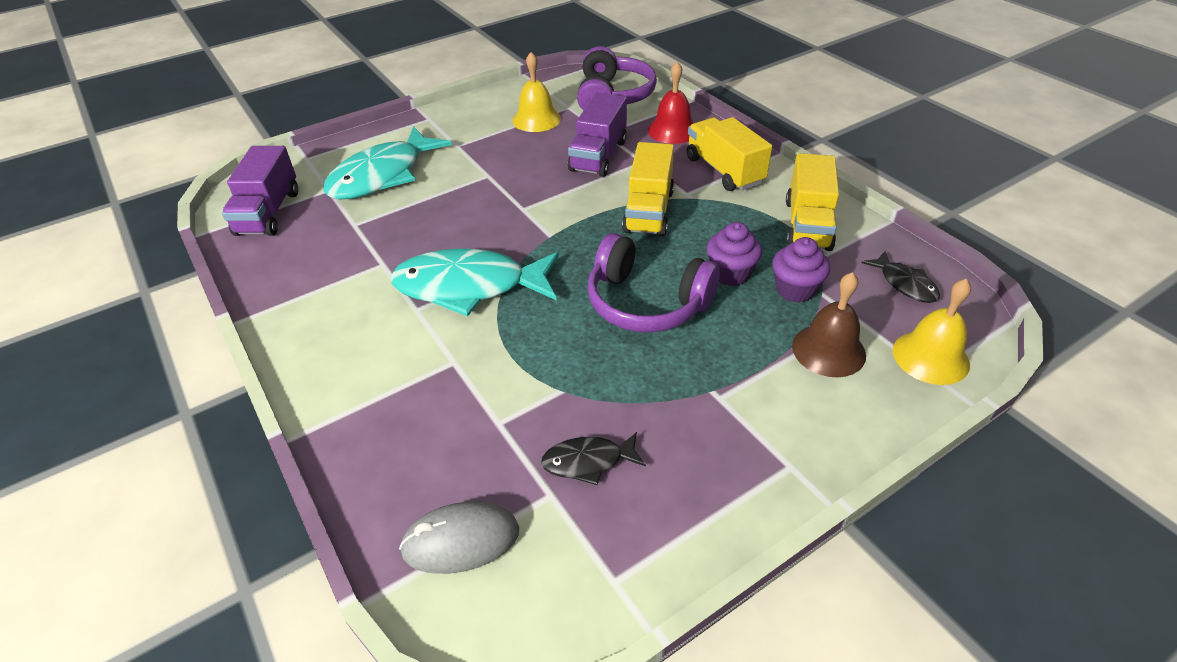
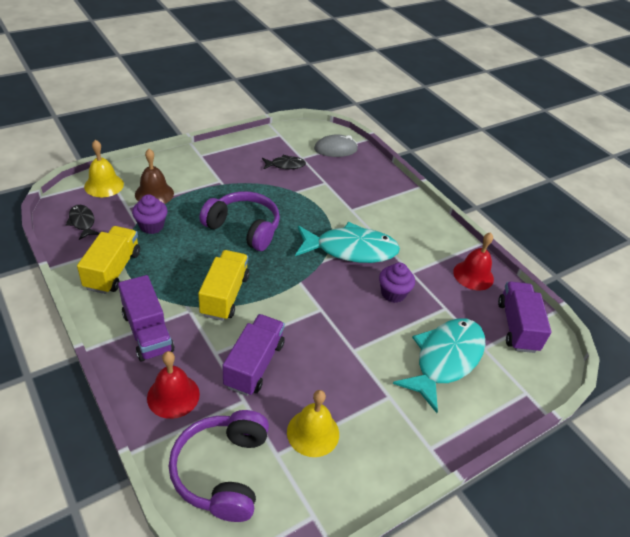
camera: 175 degrees right, 0 degrees up
yellow truck [687,117,772,191] -> purple truck [118,275,174,362]
purple cupcake [706,222,762,286] -> purple cupcake moved to [379,263,415,303]
none -> red bell [453,232,494,291]

